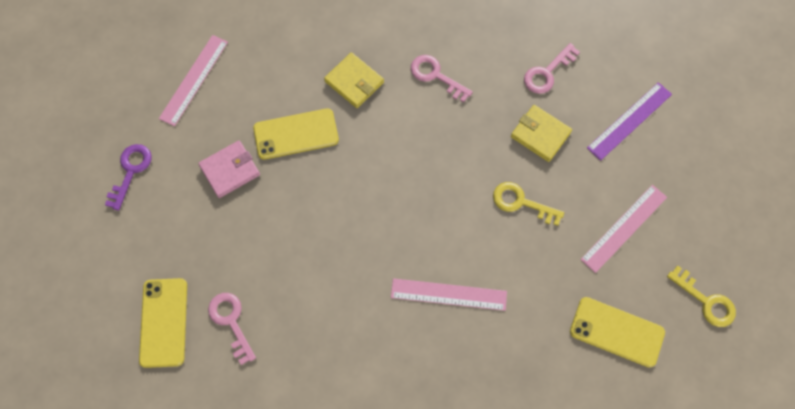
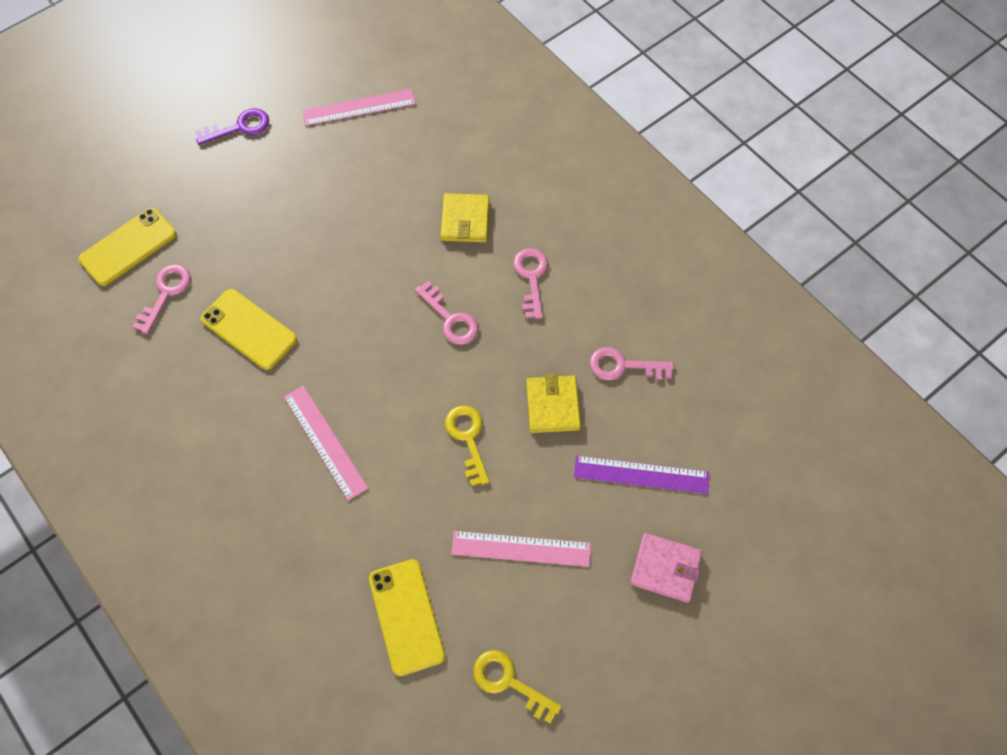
camera: 50 degrees right, 5 degrees down
pink wallet [198,141,260,198] -> pink wallet moved to [630,533,702,603]
yellow phone [253,108,339,160] -> yellow phone moved to [201,289,297,370]
yellow key [667,266,736,327] -> yellow key turned 120 degrees clockwise [473,650,562,723]
none -> pink key [415,281,479,345]

